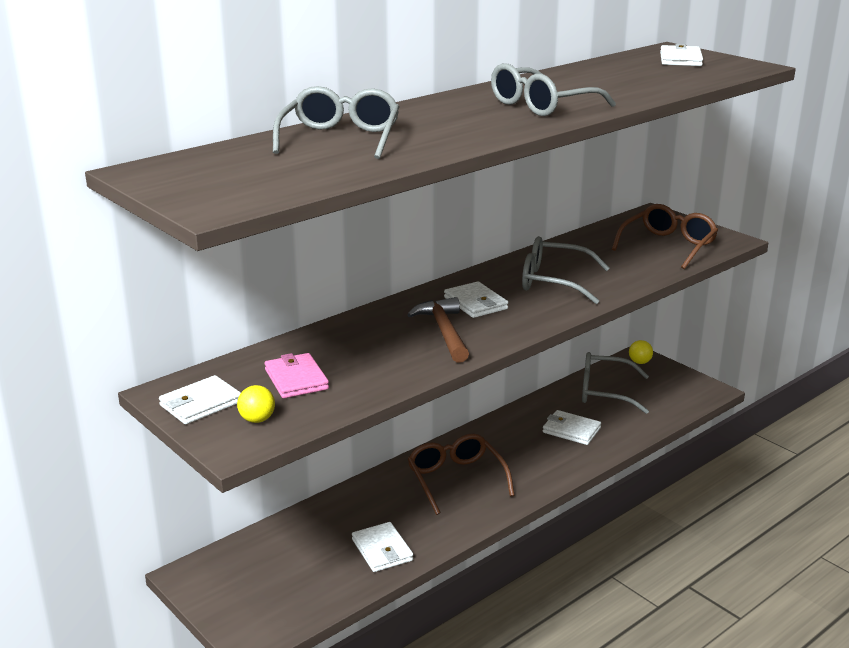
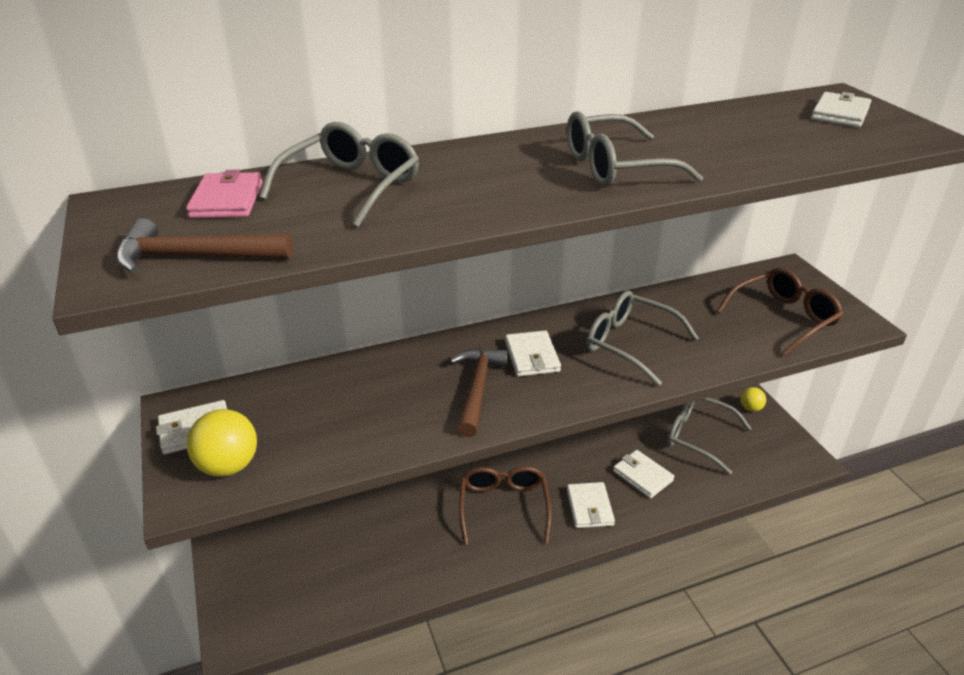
camera: 20 degrees right, 10 degrees up
yellow ball [237,385,275,423] -> yellow ball [187,409,257,477], size x1.72
pink wallet [265,353,329,398] -> pink wallet moved to [186,170,263,218]
white wallet [352,522,413,572] -> white wallet moved to [567,482,615,528]
none -> brown hammer [116,218,293,273]

